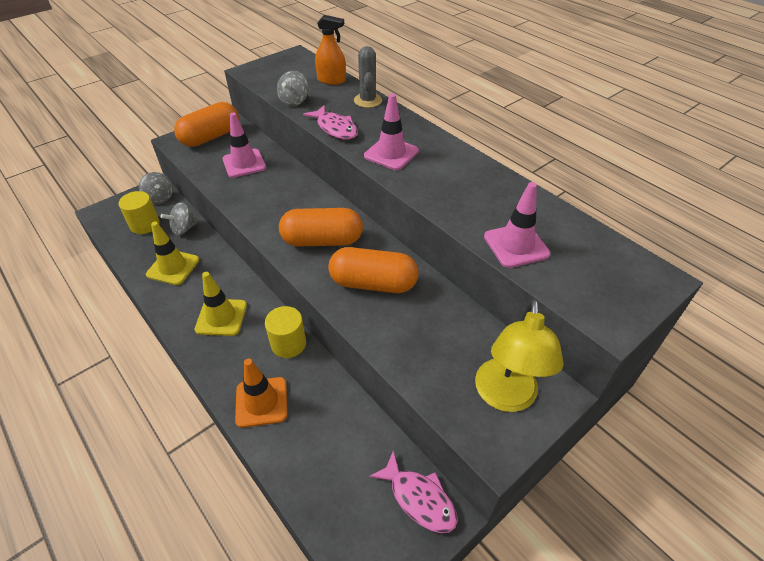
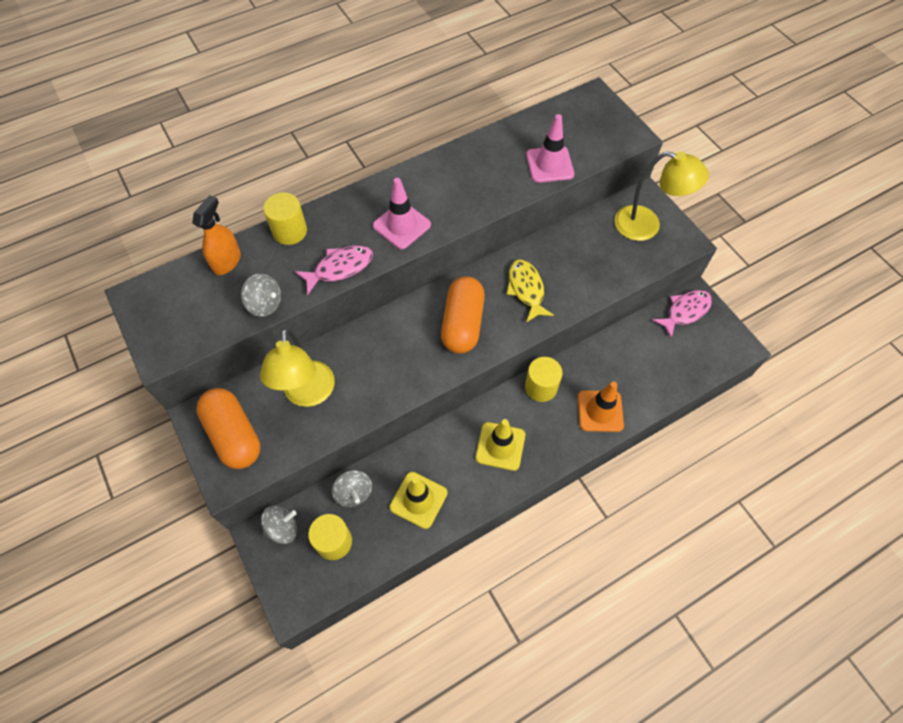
camera: 80 degrees left, 15 degrees up
pink traffic cone [222,113,266,178] -> yellow lamp [260,328,335,407]
orange capsule [328,247,419,293] -> yellow fish [506,260,554,323]
grey cactus [354,46,382,108] -> yellow cylinder [263,192,307,245]

